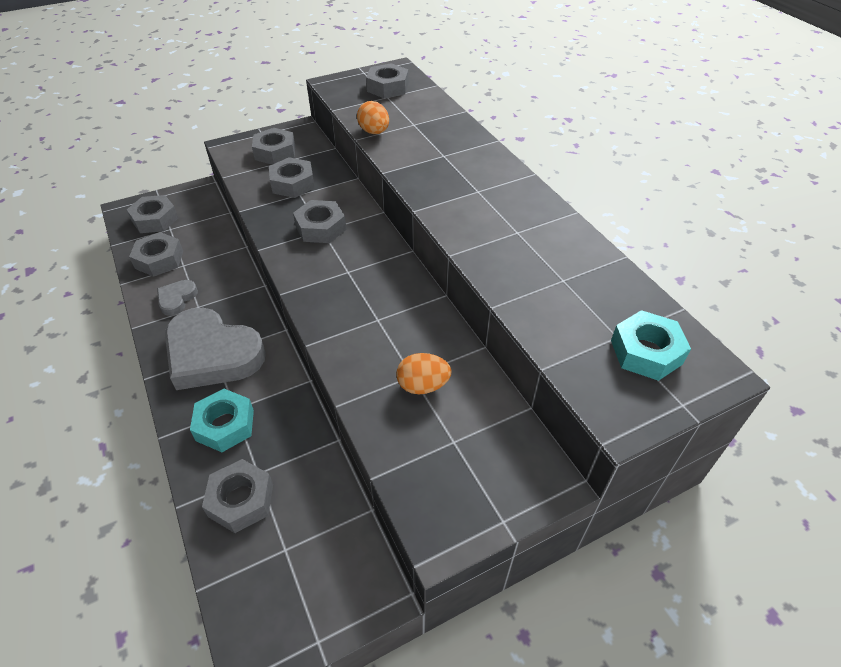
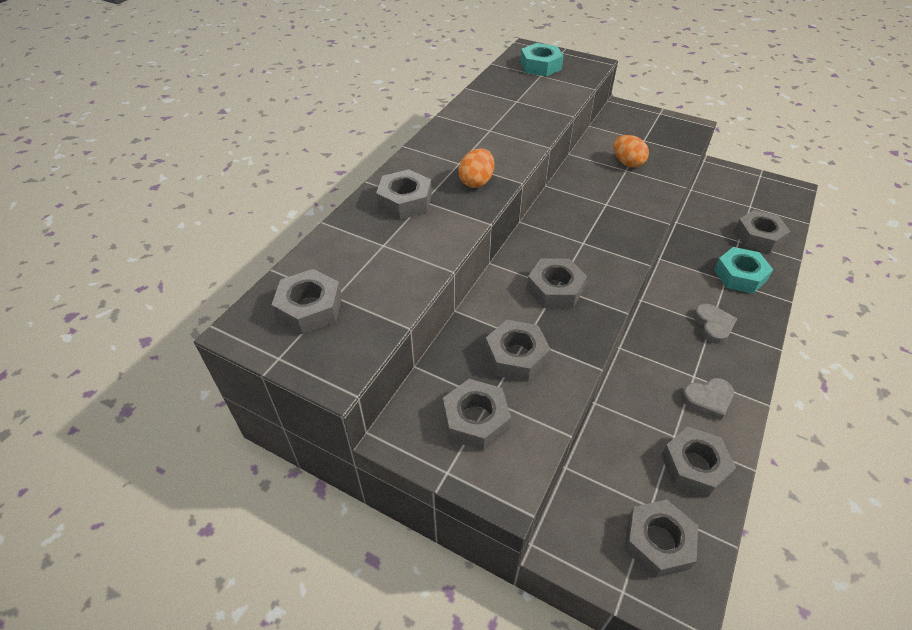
camera: 125 degrees left, 0 degrees up
grey heart [165,308,266,390] -> grey heart [693,304,738,344], size x0.45
orange egg [357,101,389,134] -> orange egg moved to [458,148,494,188]
none -> grey nut [376,169,432,219]

